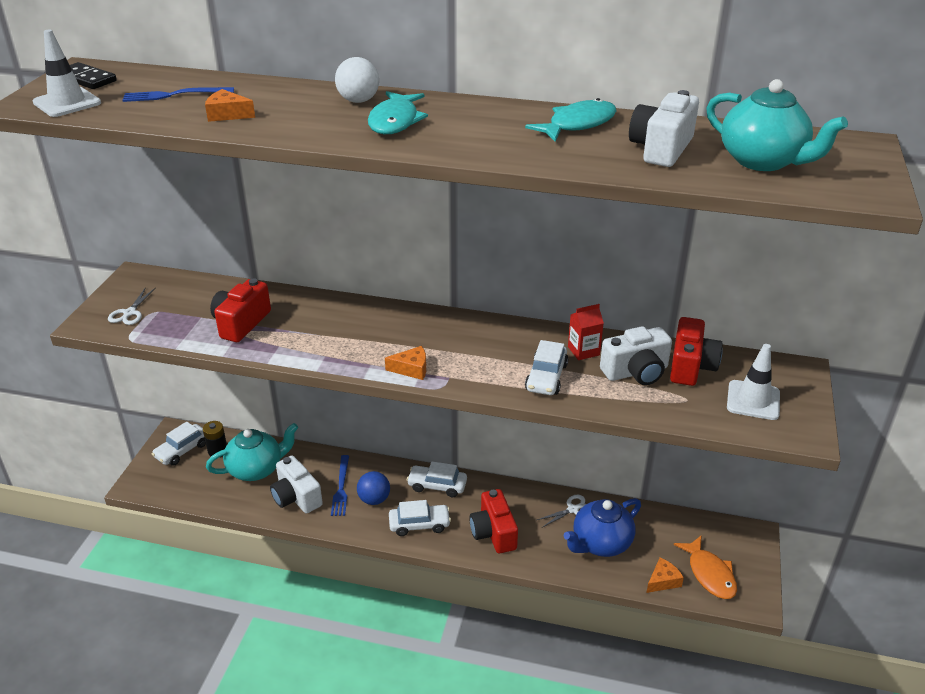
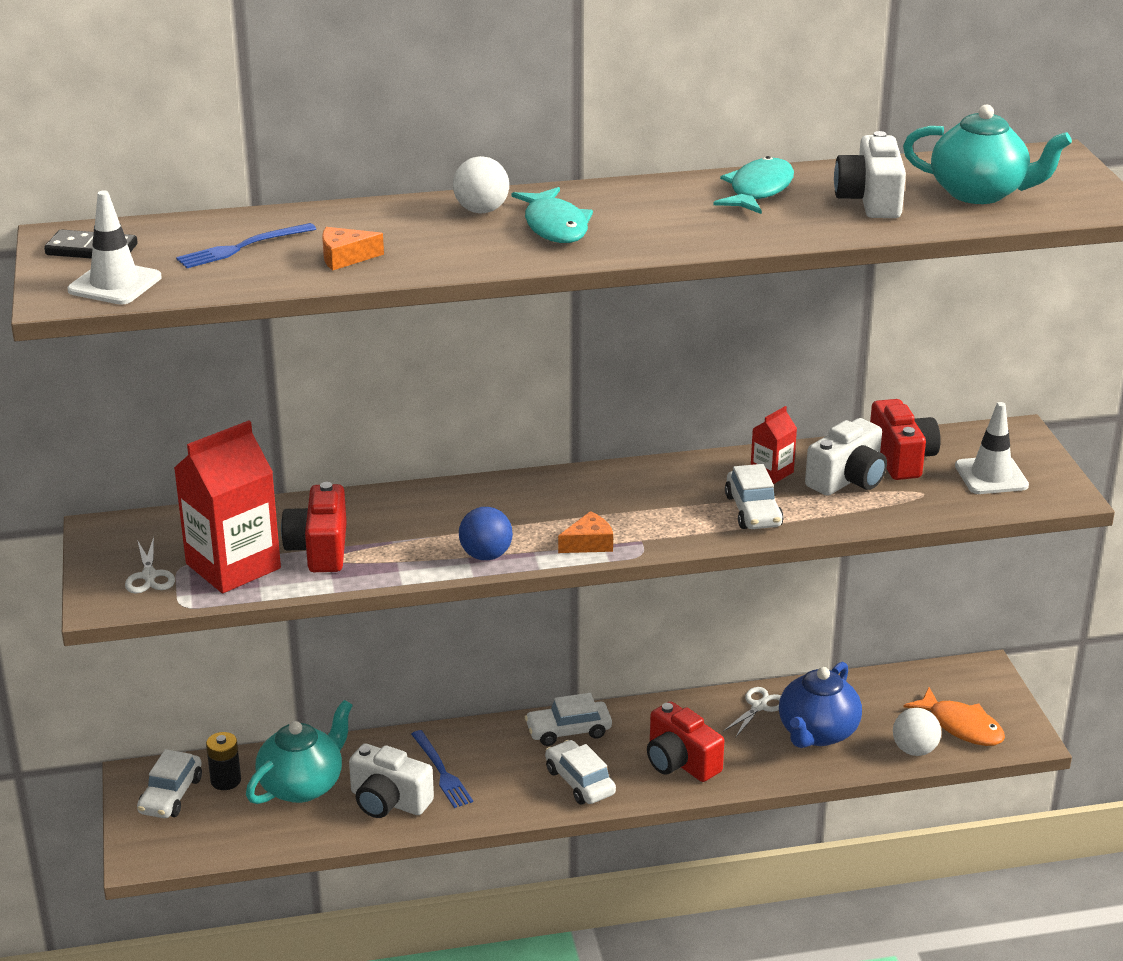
camera: 25 degrees left, 5 degrees down
blue ball [357,471,390,505] -> blue ball moved to [459,507,513,560]
white car [389,500,451,536] -> white car turned 90 degrees counterclockwise [545,740,616,804]
orange cheese [646,557,684,593] -> white ball [893,708,941,756]
none -> red carton [174,420,281,593]

